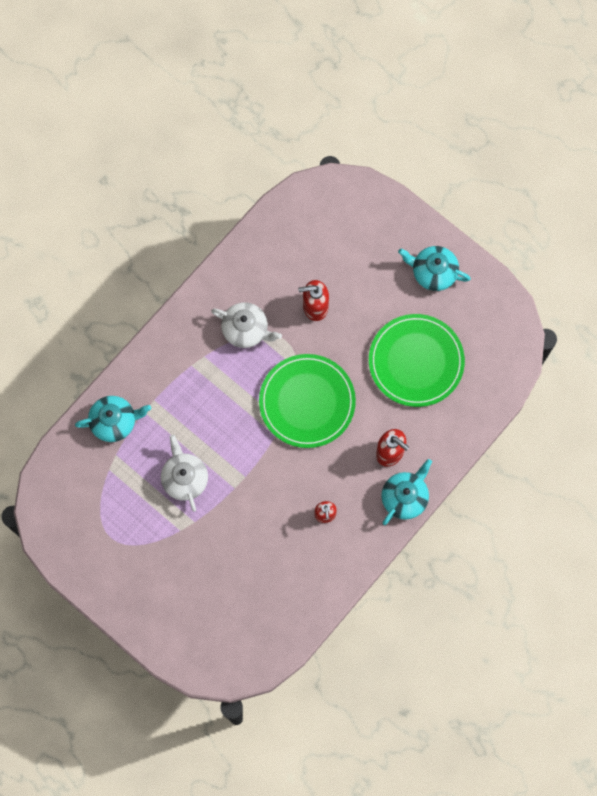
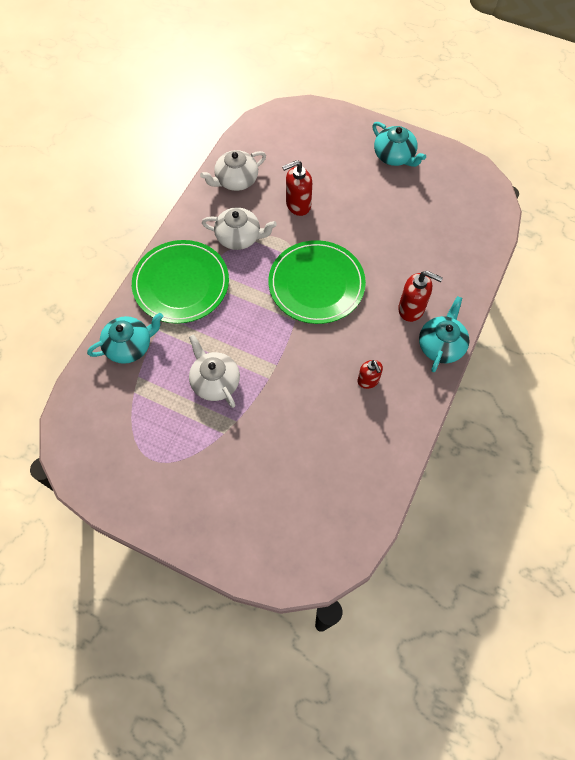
camera: 15 degrees left, 10 degrees down
green plate [369,314,465,407] -> green plate moved to [132,240,229,324]
turquoise teapot [398,246,471,291] -> turquoise teapot turned 135 degrees counterclockwise [372,122,426,167]
none -> white teapot [200,150,266,191]

